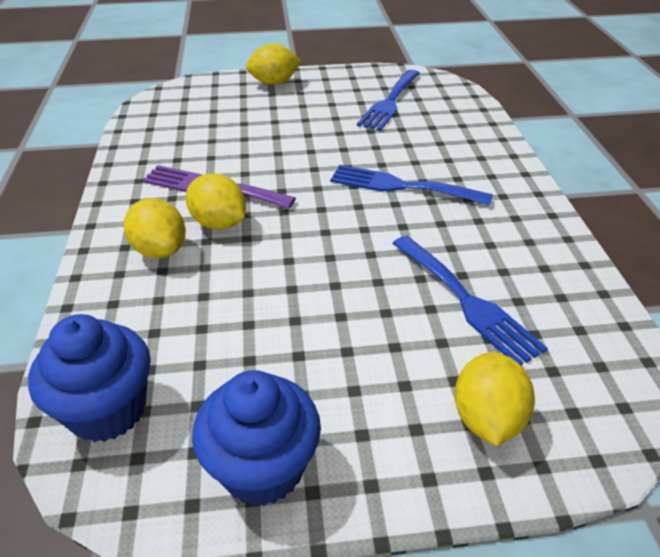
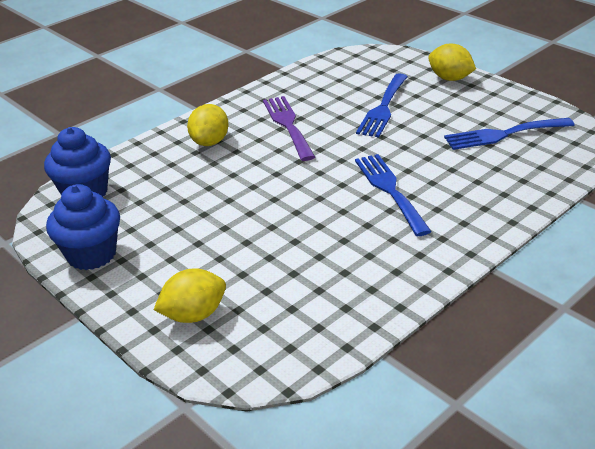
camera: 55 degrees right, 5 degrees down
yellow lemon [186,174,246,230] -> none
blue fork [392,236,548,366] -> blue fork moved to [356,73,408,137]

